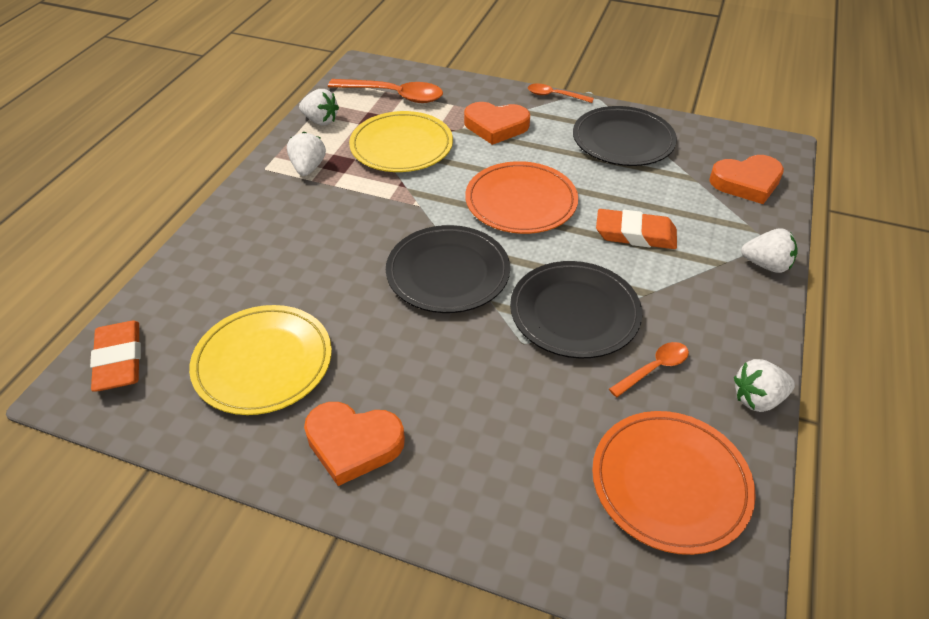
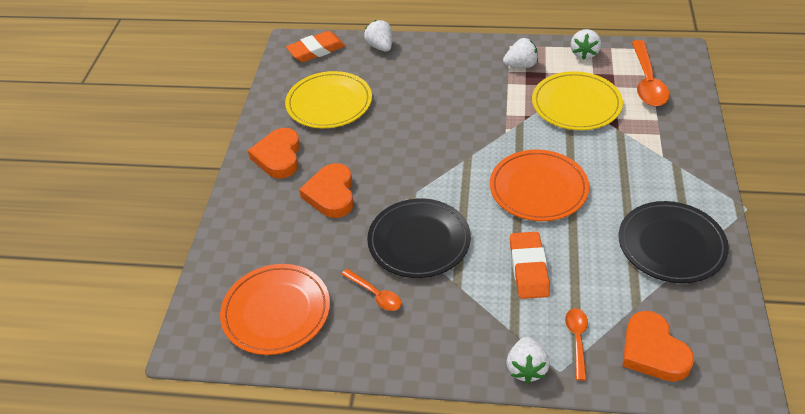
camera: 80 degrees right, 0 degrees up
black plate [386,225,510,313] -> none
orange heart [464,102,530,145] -> orange heart moved to [299,163,354,218]
orange spoon [528,84,594,103] -> orange spoon moved to [565,308,588,381]
white strawberry [734,359,795,412] -> white strawberry moved to [364,20,392,52]

